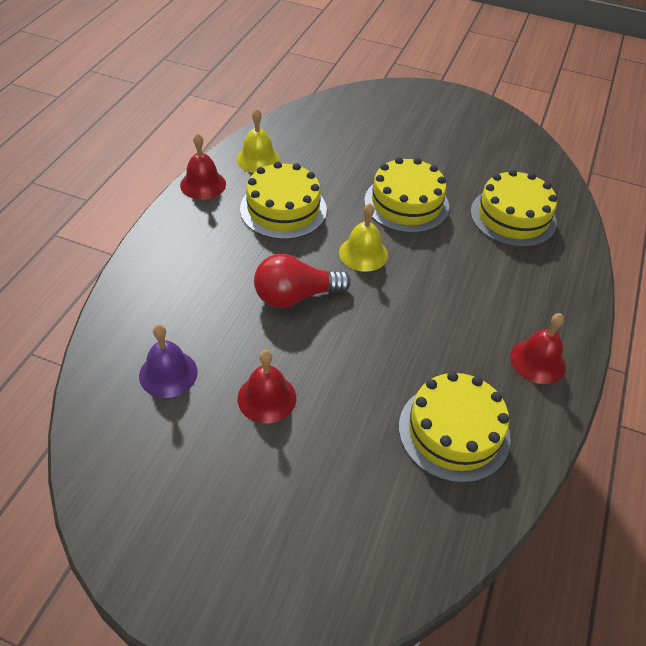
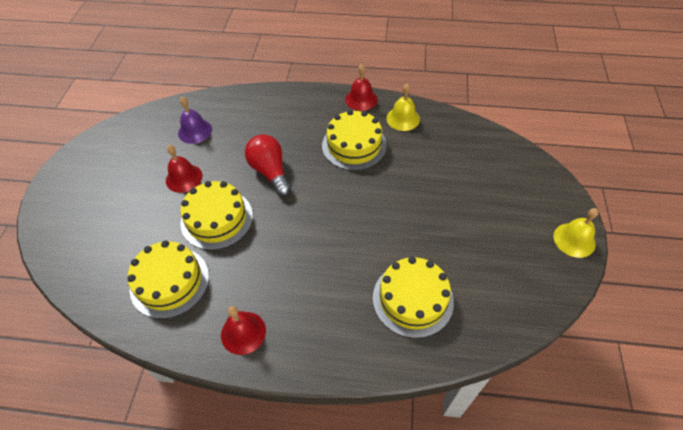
camera: 80 degrees right, 5 degrees up
yellow bell [339,203,388,272] -> yellow bell moved to [554,208,599,258]
yellow cake [364,157,449,233] -> yellow cake moved to [180,181,253,250]

